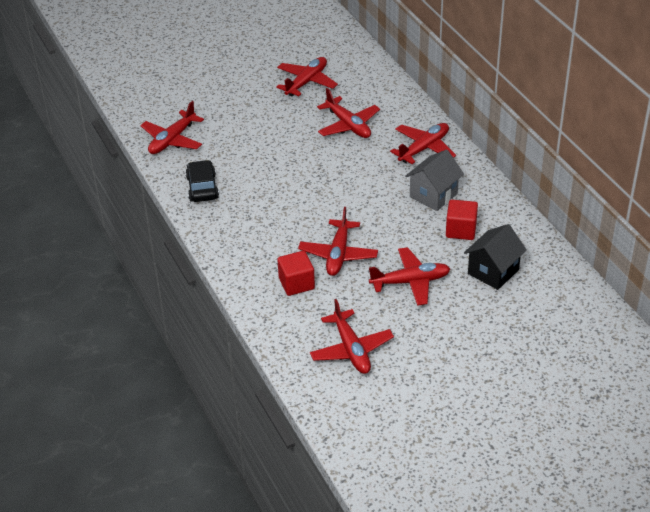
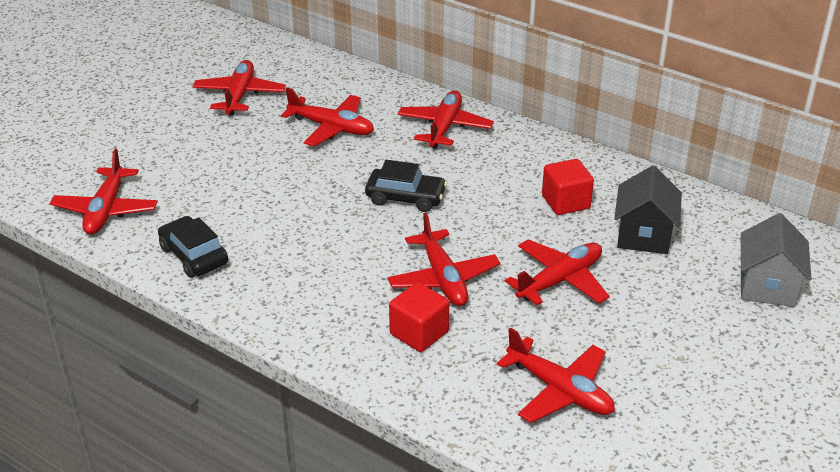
camera: 30 degrees left, 5 degrees down
grey house [405,149,464,211] -> grey house moved to [741,213,812,307]
none -> black car [365,160,447,212]

